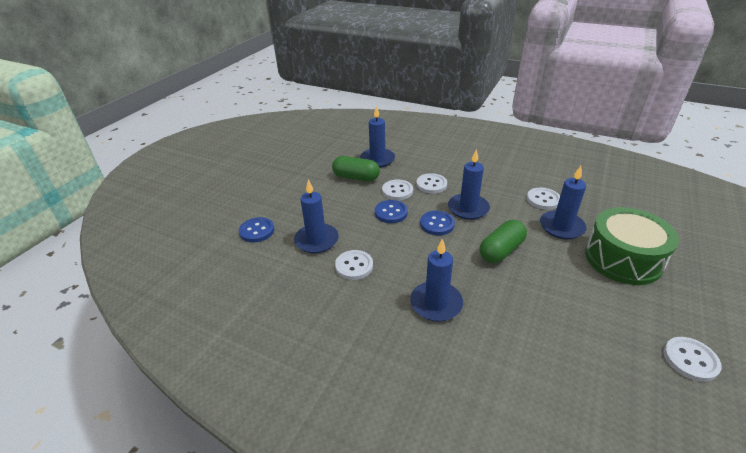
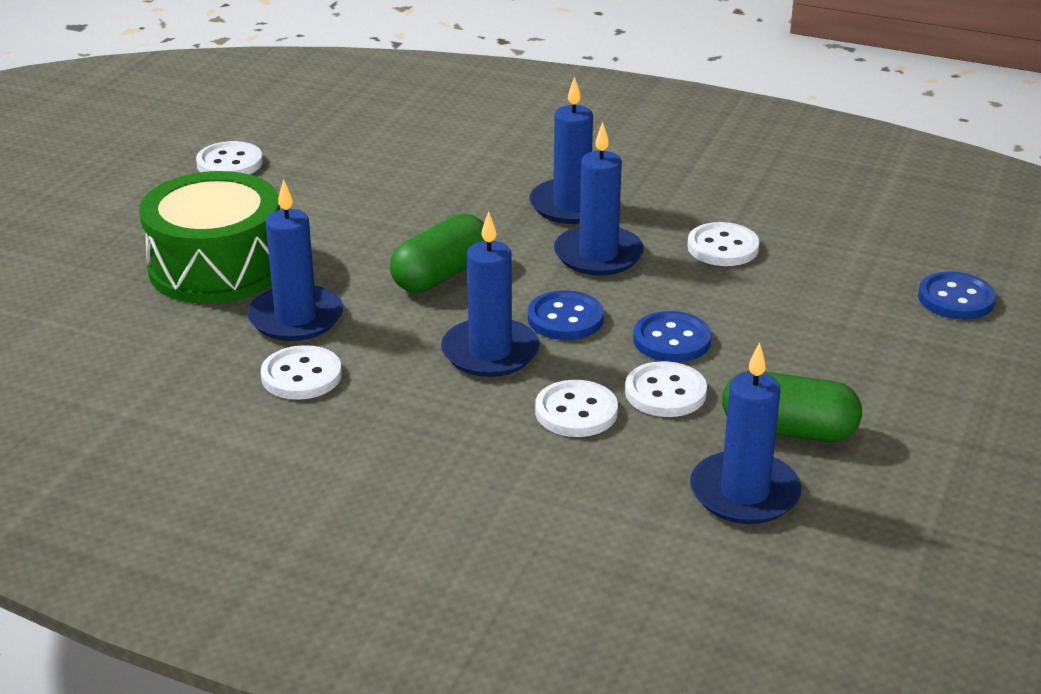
camera: 175 degrees right, 5 degrees down
blue candle [294,180,339,254] -> blue candle moved to [554,122,644,276]

